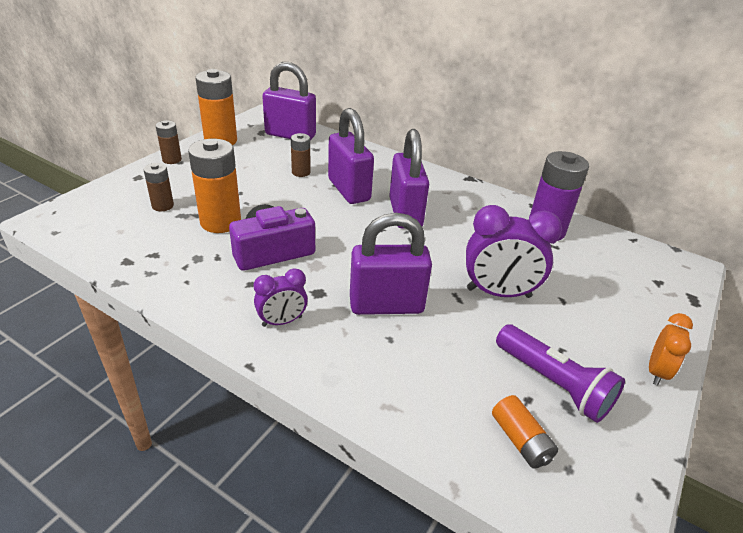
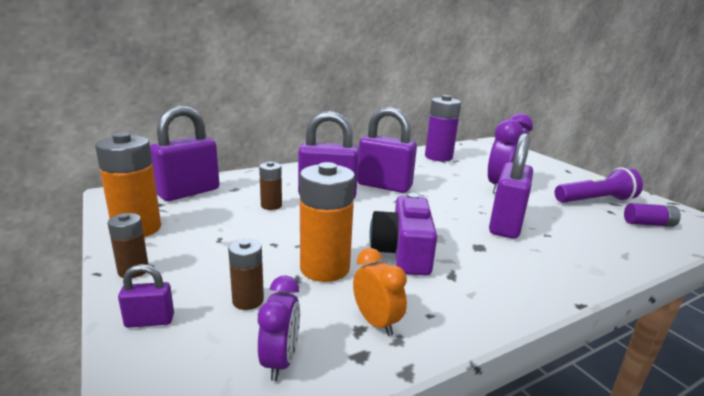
camera: 60 degrees left, 15 degrees down
purple clock [254,268,308,327] -> purple clock moved to [258,275,300,381]
orange battery [492,395,558,469] -> purple battery [624,203,681,227]
orange clock [649,313,693,386] -> orange clock moved to [353,248,407,336]
none -> purple padlock [118,264,174,328]

